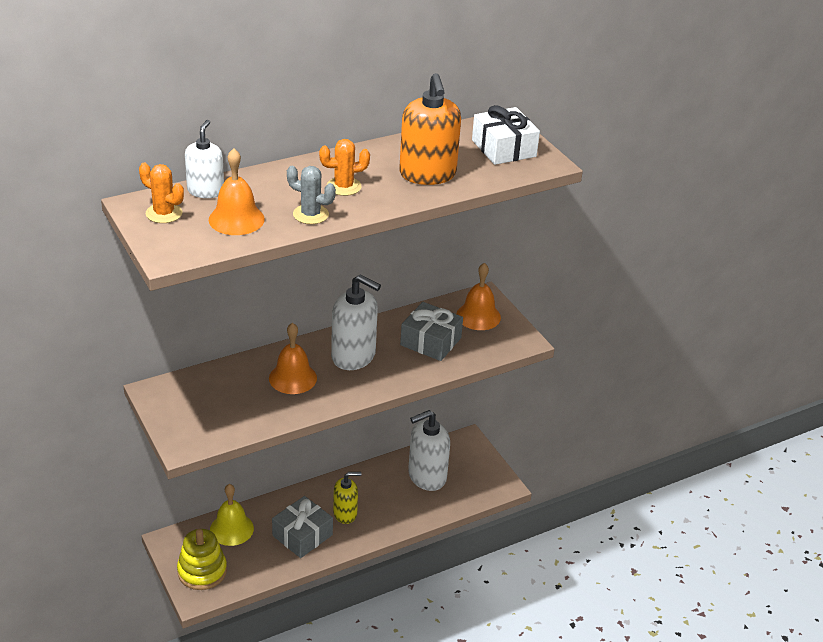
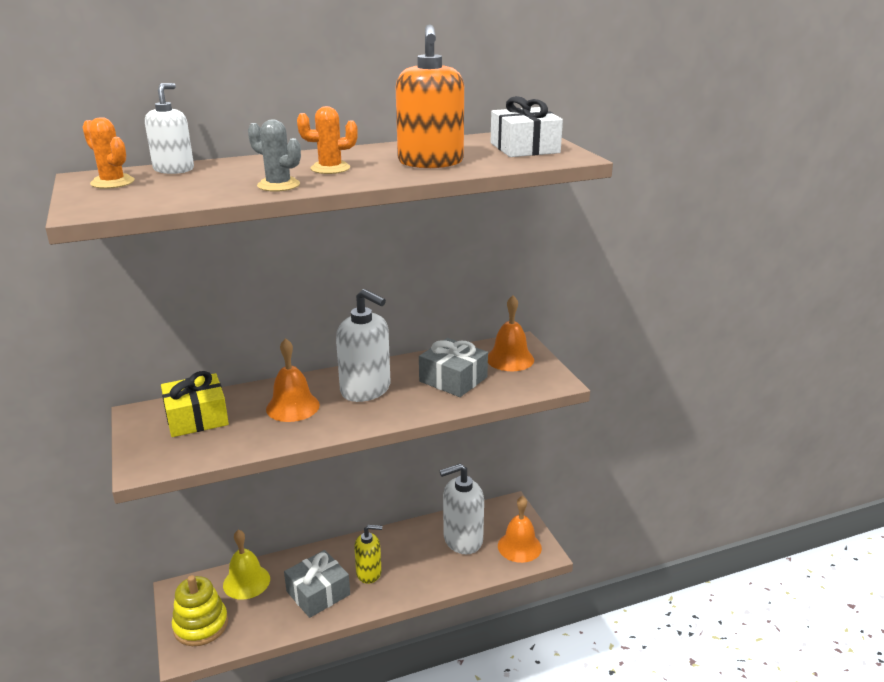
camera: 10 degrees right, 10 degrees down
orange bell [209,148,265,235] -> orange bell moved to [498,496,542,563]
none -> yellow gift [161,371,229,437]

